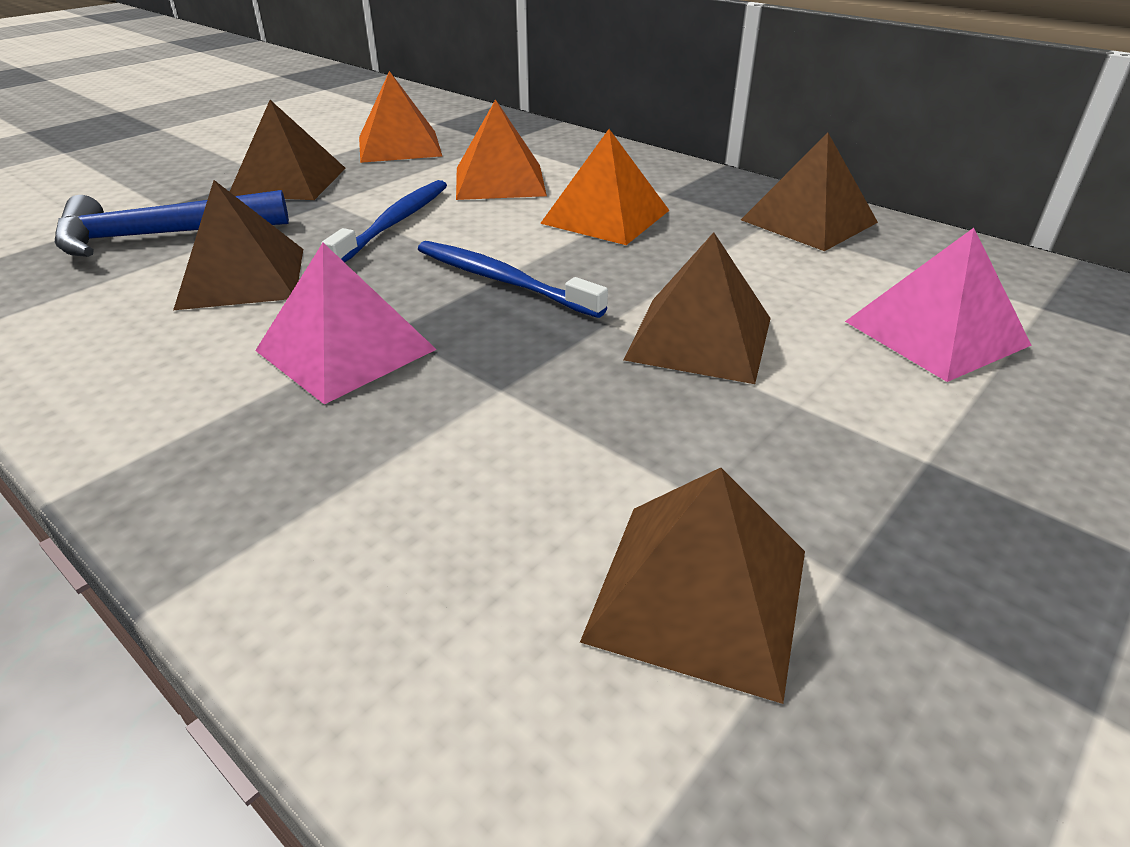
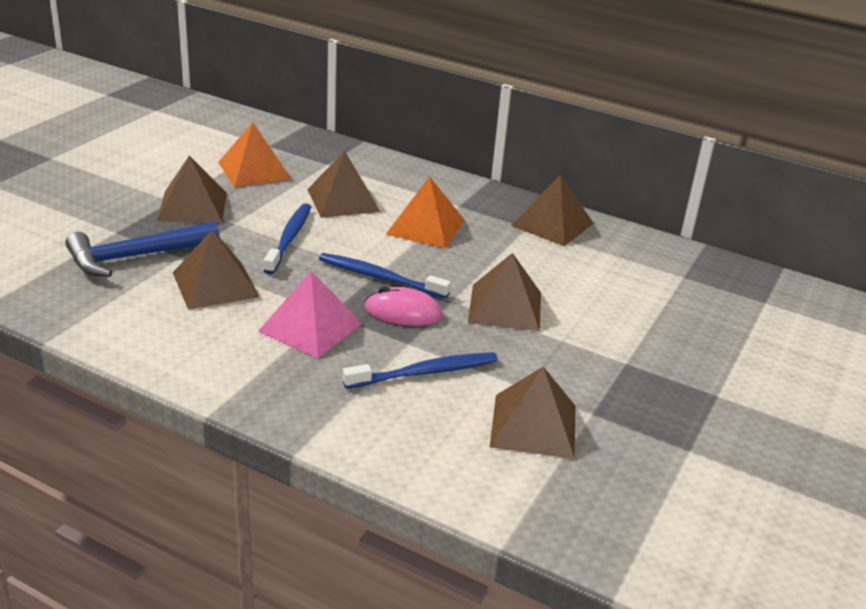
camera: 15 degrees left, 5 degrees down
orange pyramid [456,99,547,200] -> brown pyramid [307,151,381,218]
pink pyramid [845,228,1032,382] -> none
none -> blue toothbrush [342,352,498,388]
none -> pink mouse [364,286,443,326]

